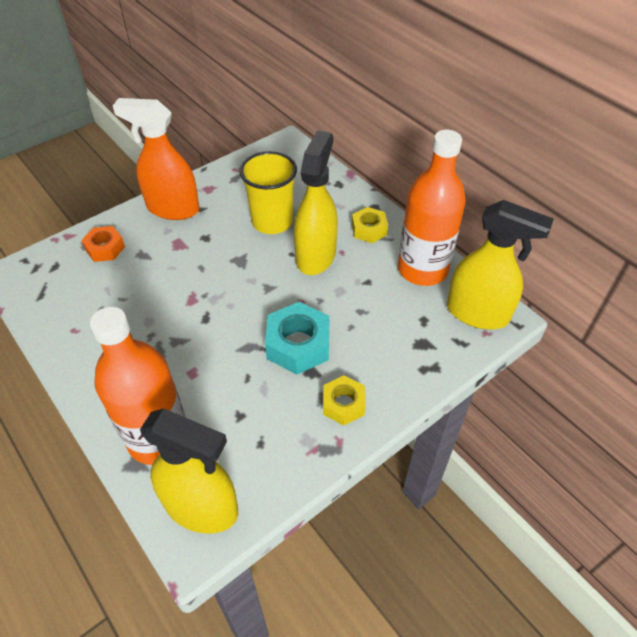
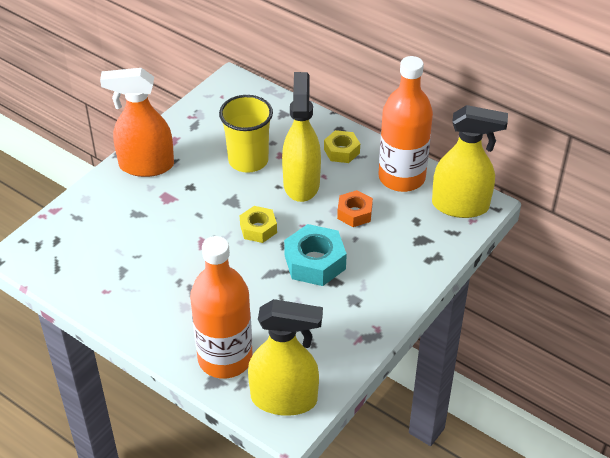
camera: 15 degrees left, 5 degrees down
orange nut [81,226,125,262] -> orange nut moved to [337,190,373,227]
yellow nut [323,375,366,425] -> yellow nut moved to [240,206,277,243]

